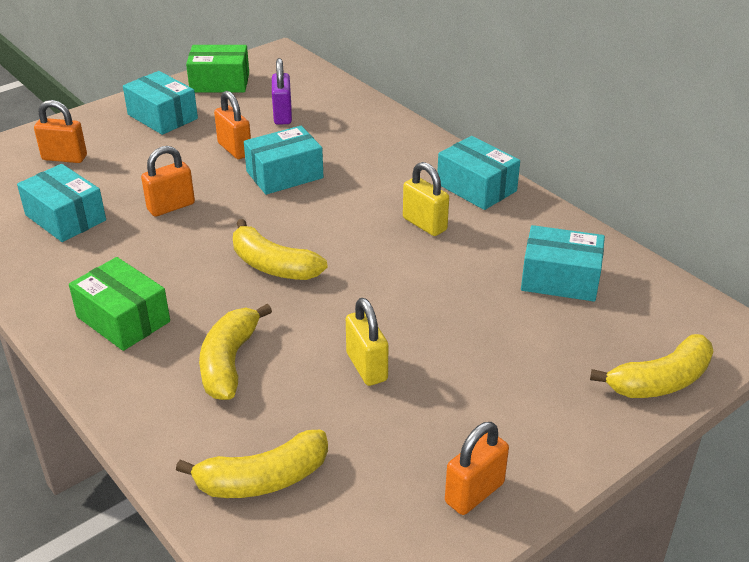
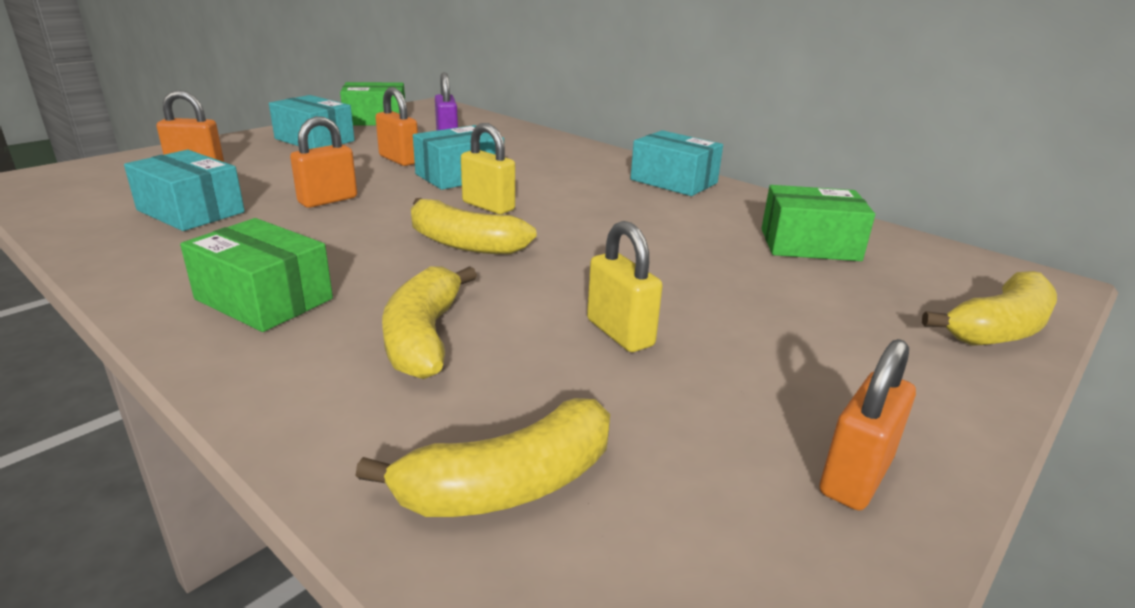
camera: 10 degrees left, 10 degrees down
yellow padlock [403,162,449,236] -> yellow padlock moved to [461,123,515,214]
turquoise box [521,225,605,302] -> green box [761,185,875,261]

